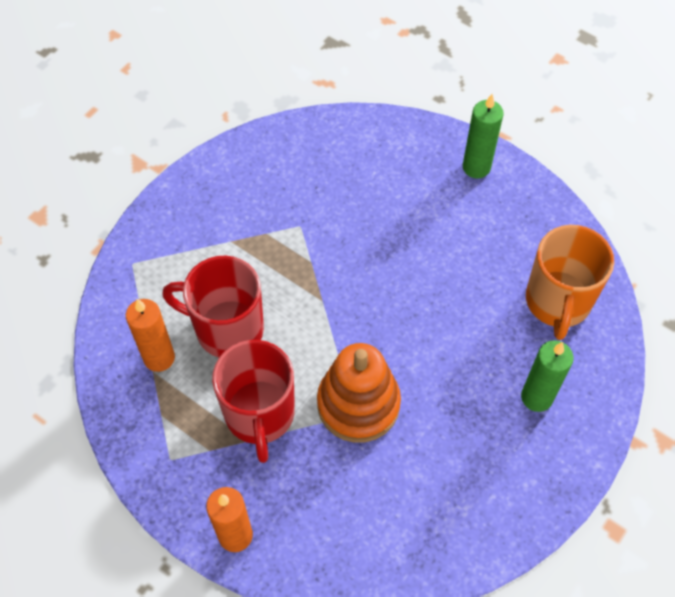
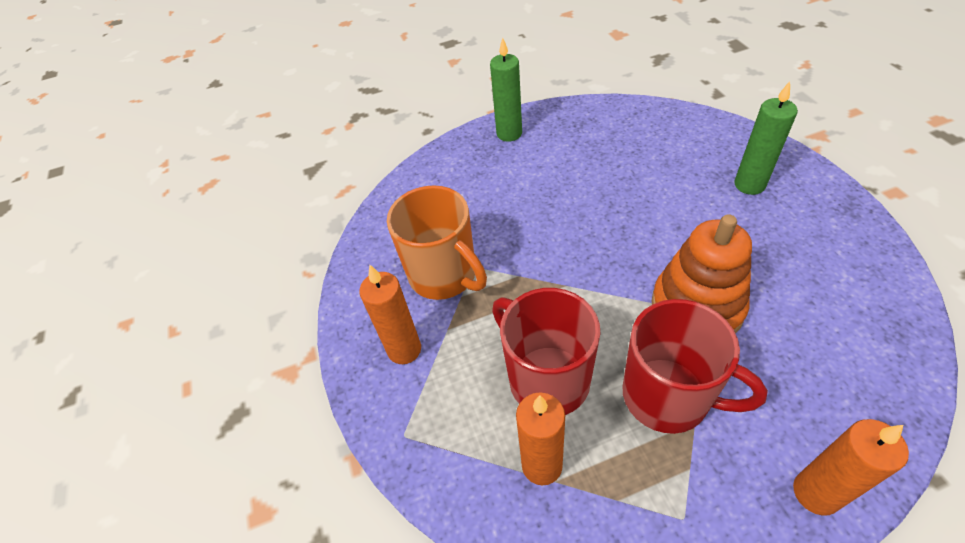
camera: 50 degrees left, 10 degrees down
red mug [162,256,264,358] -> red mug turned 90 degrees clockwise [492,288,601,415]
orange mug [526,225,614,340] -> orange mug moved to [387,185,487,300]
none -> orange candle [359,265,421,364]

